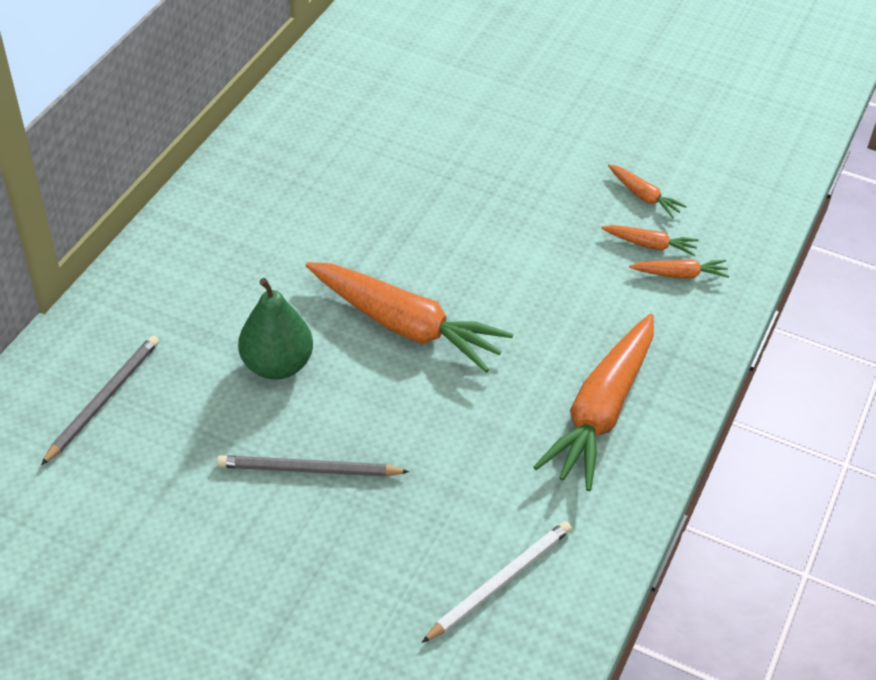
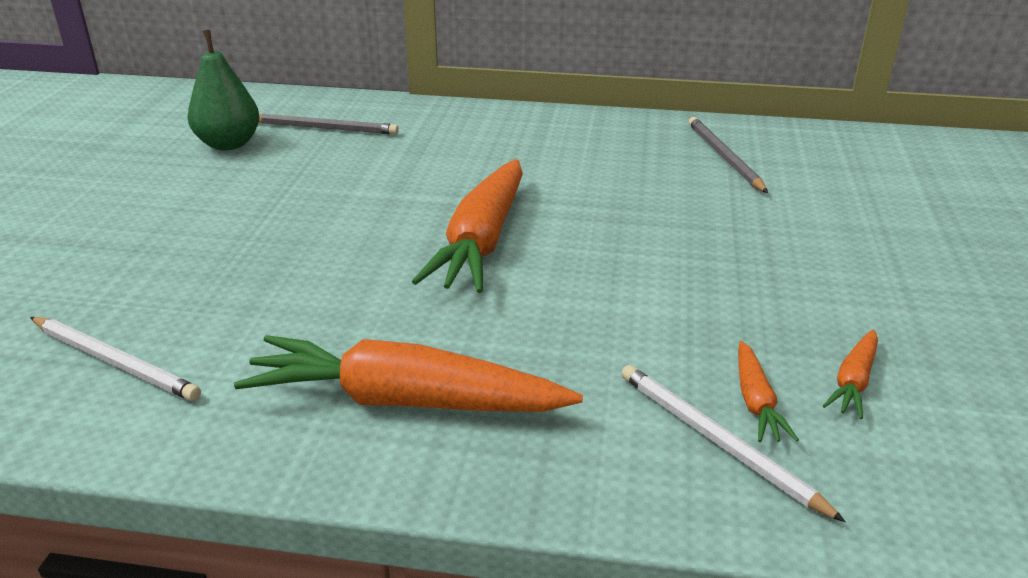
camera: 75 degrees right, 15 degrees down
grey pencil [217,455,410,477] -> grey pencil moved to [688,117,768,193]
green pear [238,278,313,380] -> green pear moved to [188,30,259,150]
orange carrot [629,259,729,279] -> white pencil [621,365,846,522]

